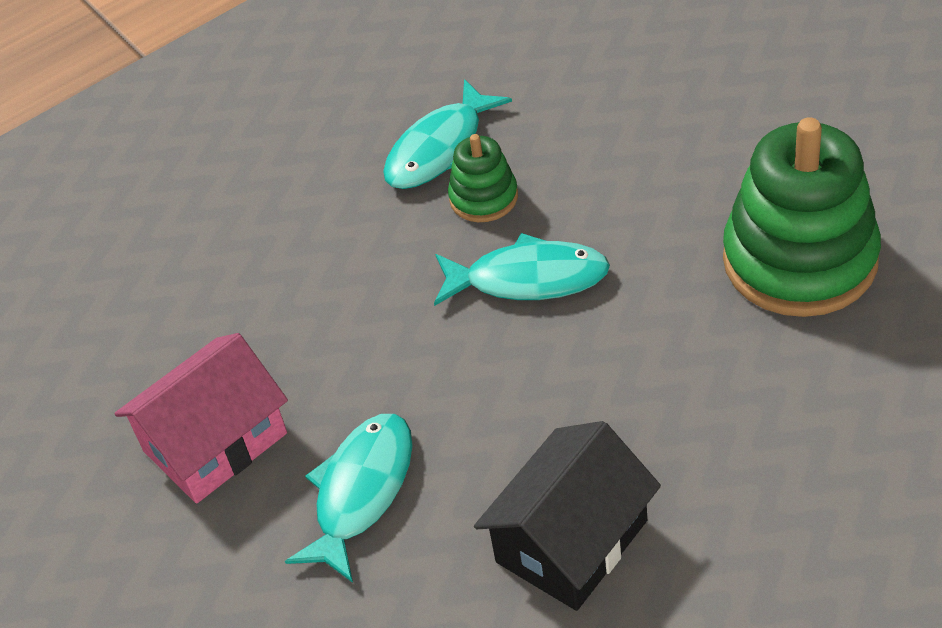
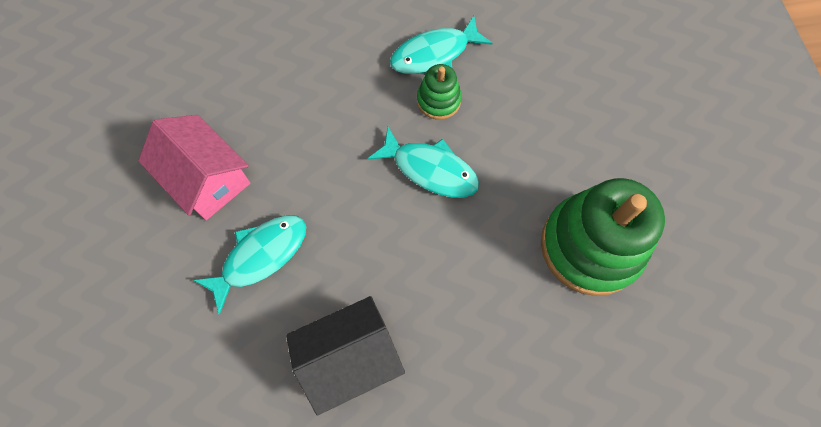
camera: 20 degrees right, 20 degrees up
pink house [115,333,288,503] -> pink house turned 60 degrees clockwise [138,115,250,220]

